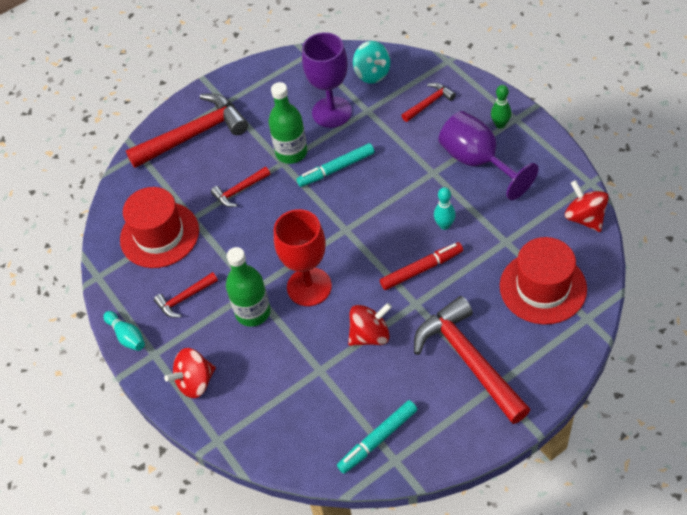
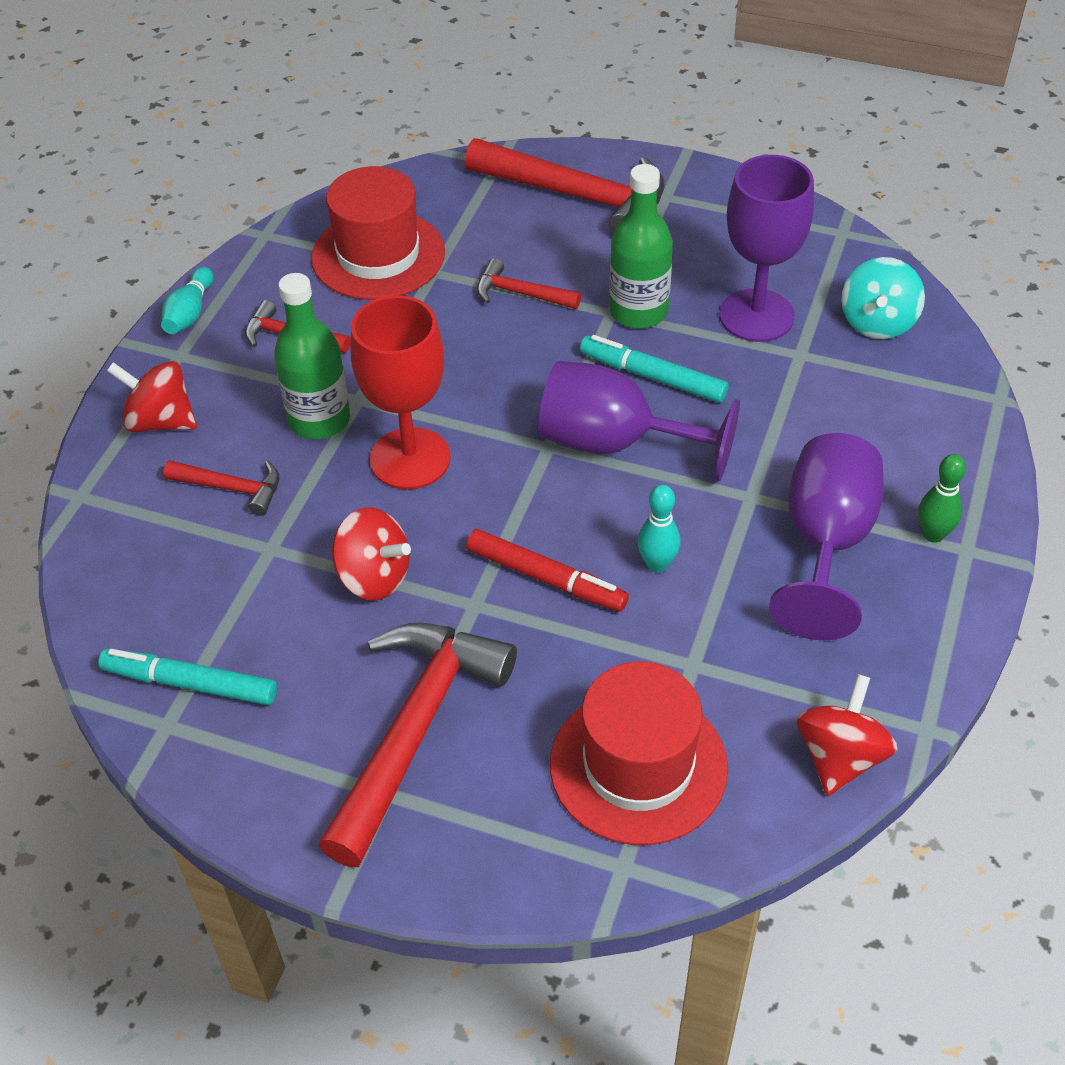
camera: 50 degrees right, 5 degrees down
red hammer [401,83,456,122] -> red hammer moved to [163,460,279,516]
none -> purple goblet [538,361,740,481]

